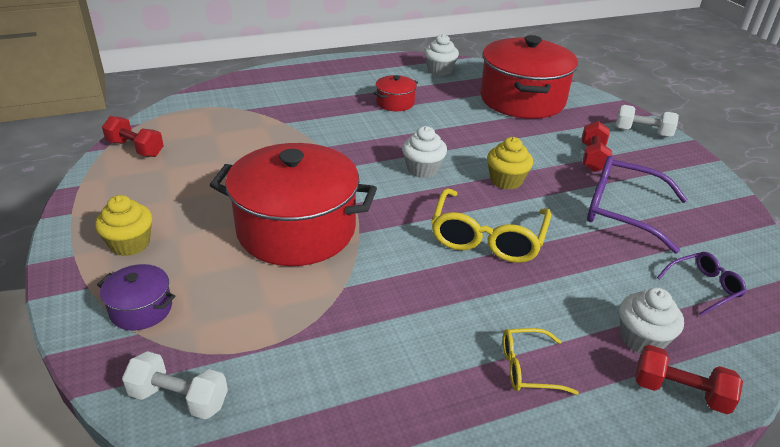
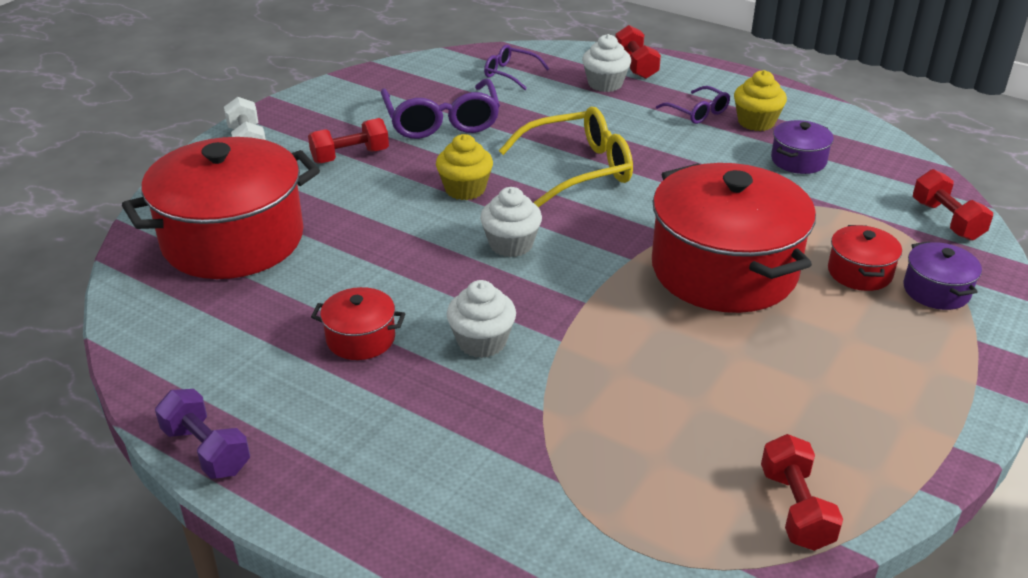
camera: 125 degrees left, 0 degrees up
yellow cupcake [95,195,152,256] -> yellow cupcake moved to [734,70,787,131]
white dumbbell [122,351,228,419] -> red dumbbell [913,169,993,241]
white cupcake [424,34,459,76] -> white cupcake moved to [447,280,516,358]
yellow glasses [503,328,579,395] -> purple glasses [656,86,730,124]
none -> purple dumbbell [155,389,250,479]
none -> purple pot [771,120,834,174]
none -> red pot [828,225,902,291]

